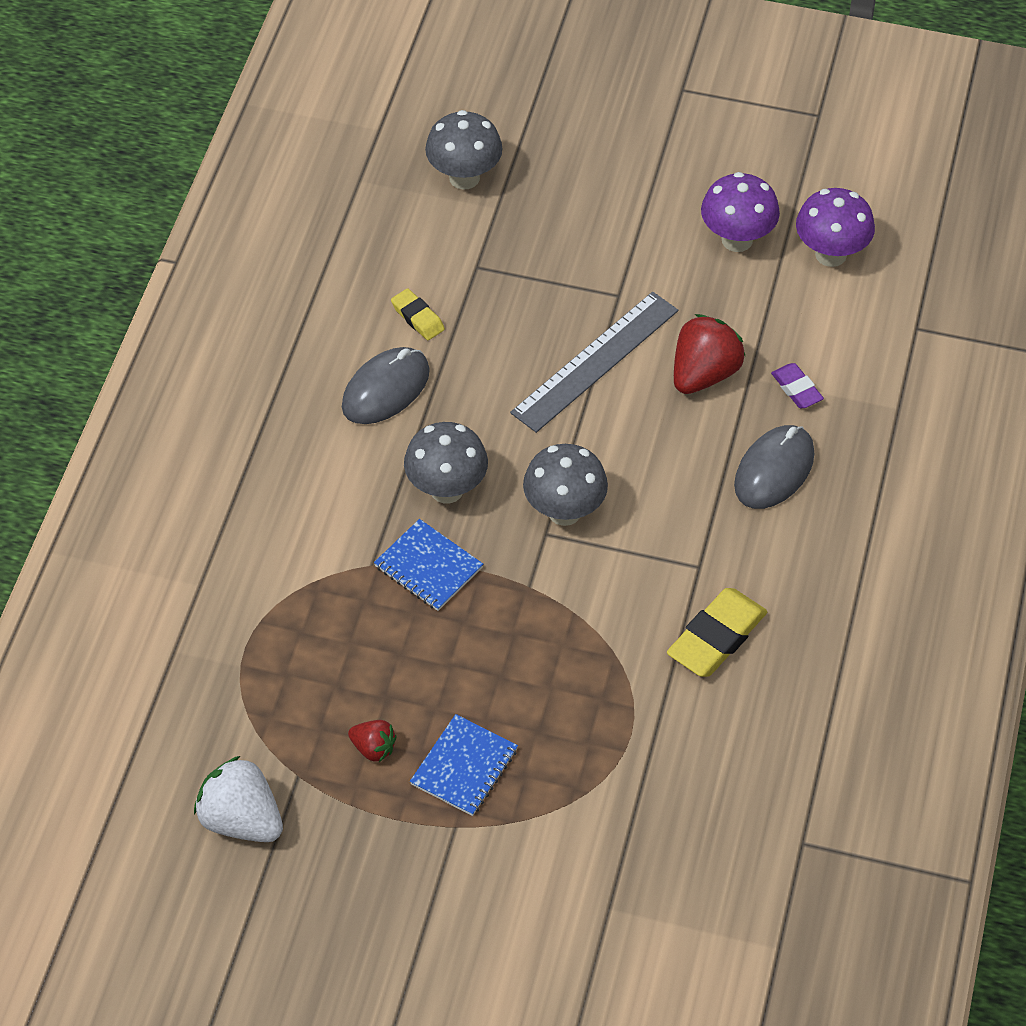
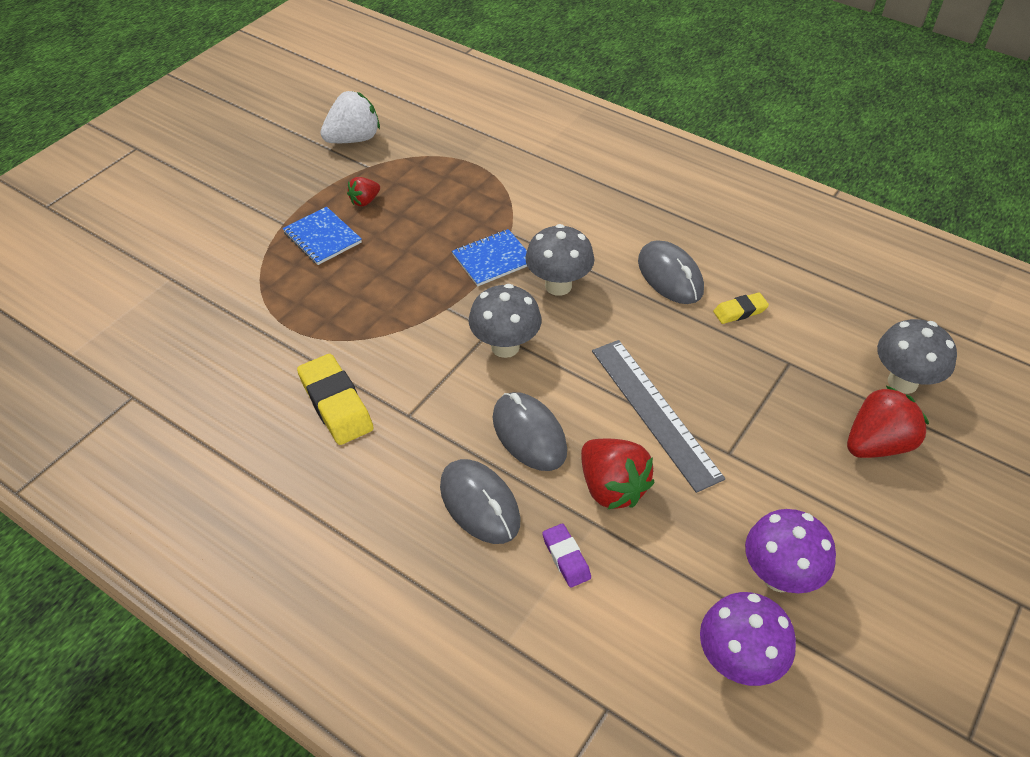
camera: 110 degrees right, 5 degrees down
purple eraser [771,363,824,408] -> purple eraser turned 75 degrees clockwise [542,523,591,588]
none -> grey mouse [493,392,567,471]
none -> red strawberry [847,386,929,458]

